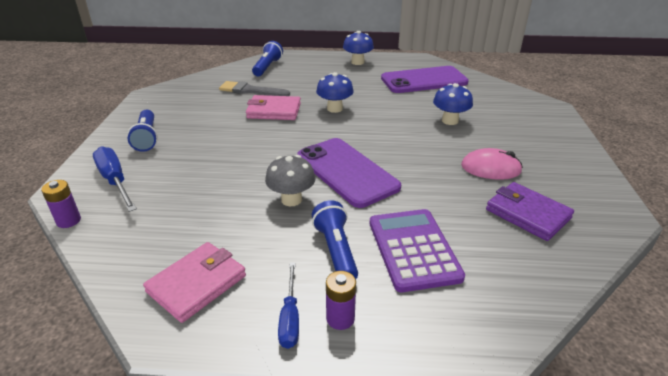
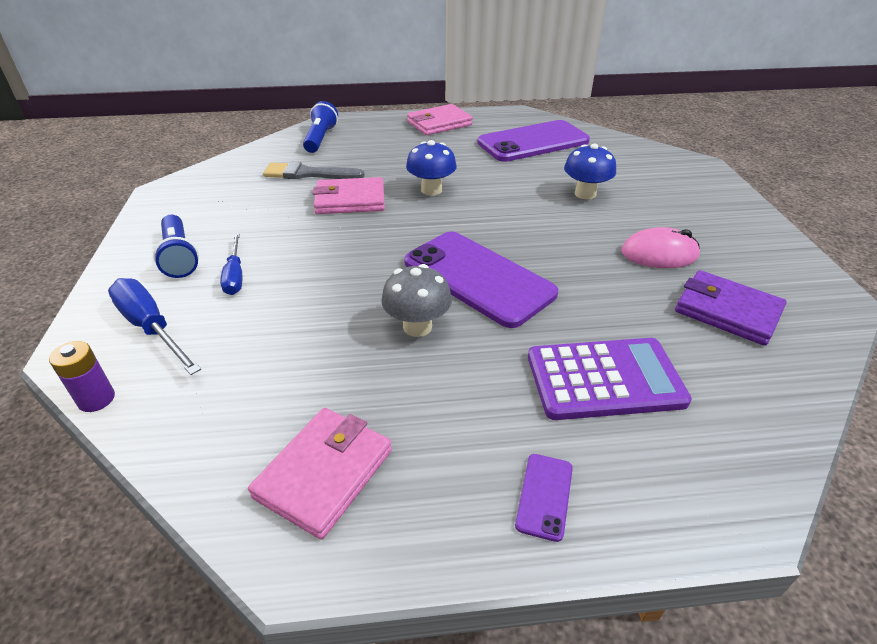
camera: 10 degrees left, 5 degrees up
blue screwdriver [278,262,299,349] -> blue screwdriver moved to [220,233,242,295]
blue flashlight [312,200,358,279] -> none
purple battery [326,271,356,330] -> purple phone [515,454,573,542]
blue mushroom [343,31,374,65] -> pink wallet [407,104,473,135]
purple calculator [370,209,465,292] -> purple calculator turned 105 degrees clockwise [528,338,692,420]

